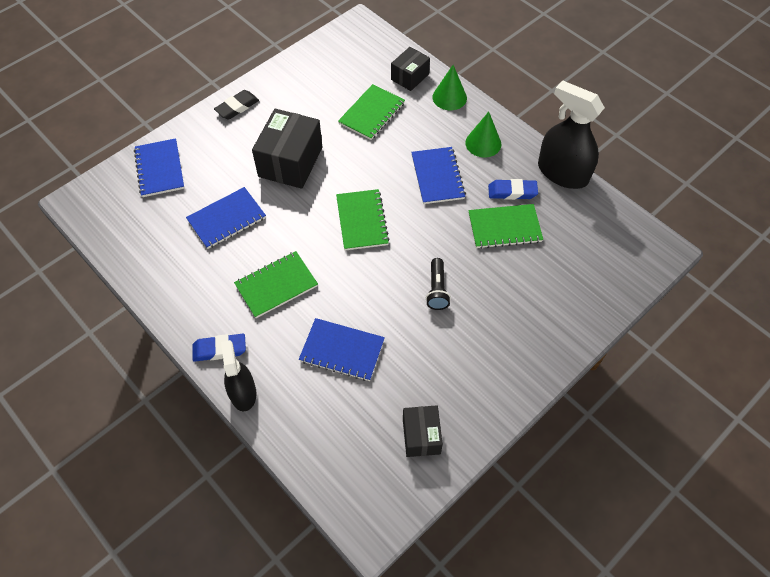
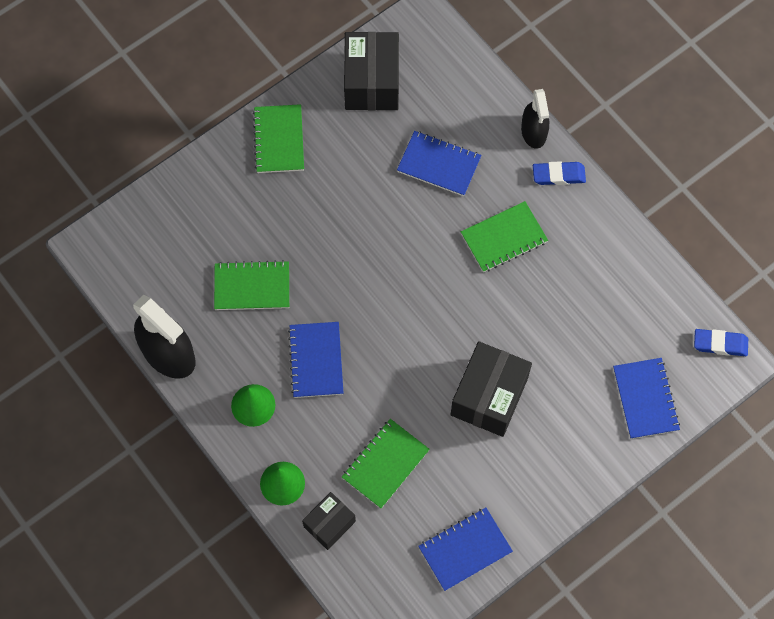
camera: 175 degrees left, 10 degrees up
blue notebook [186,187,266,249] -> blue notebook moved to [418,508,513,591]
black eraser [214,90,259,119] -> none
green notebook [336,189,390,251] -> green notebook moved to [253,104,304,173]
black box [403,405,443,457] -> black box [344,32,399,110], size x1.72
black flashlight [426,258,451,310] -> none
blue eraser [488,179,538,200] -> blue eraser moved to [694,329,748,356]

